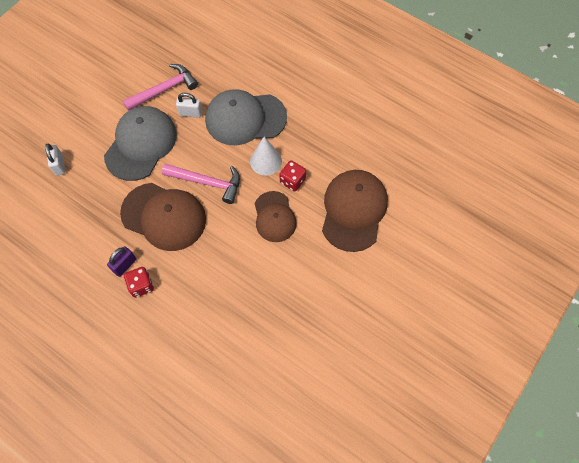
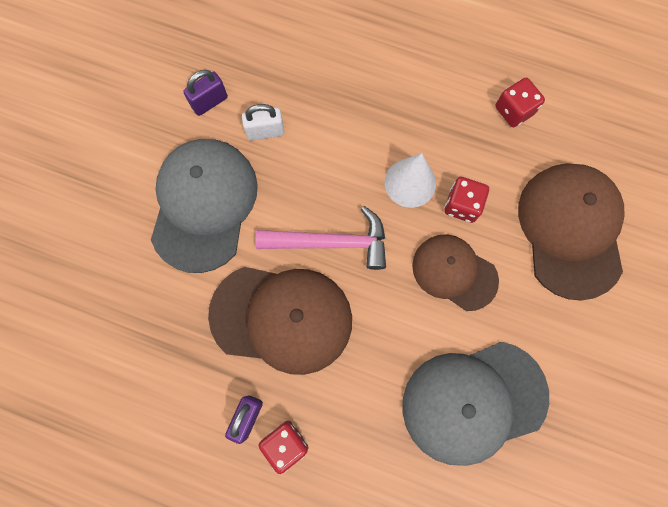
camera: 15 degrees left, 10 degrees up
white padlock [45,143,65,176] -> none
pink hammer [123,64,198,111] -> purple padlock [183,69,228,116]
grey cap [205,89,287,145] -> grey cap moved to [402,342,549,466]
brown cap [255,191,297,242] -> brown cap turned 150 degrees clockwise [412,234,499,311]
none -> red dice [495,78,545,127]

